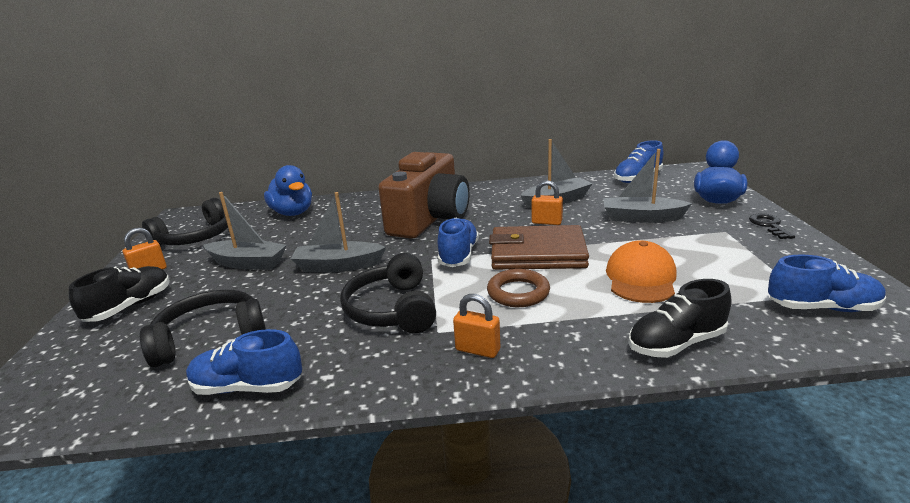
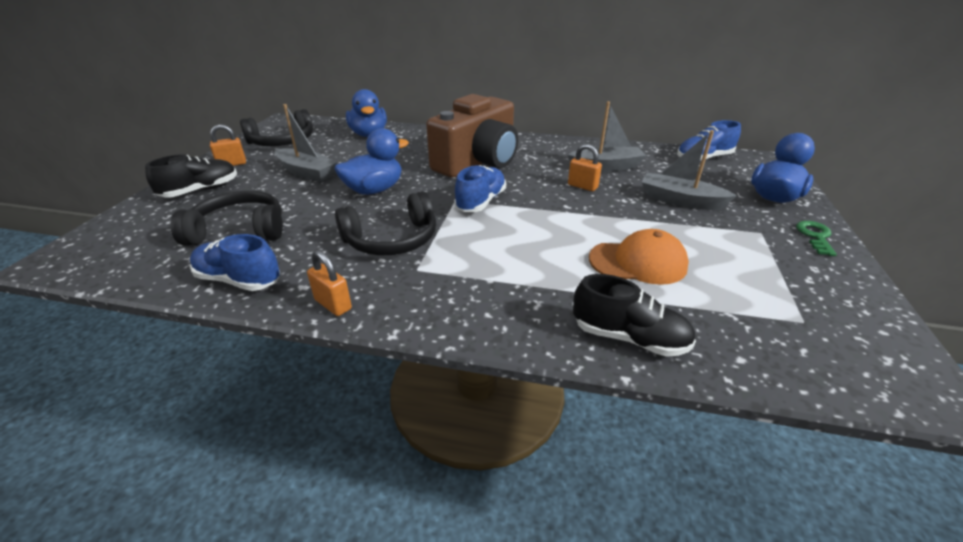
camera: 15 degrees right, 10 degrees up
grey boat [291,192,386,272] -> blue duck [335,128,409,195]
black headphones [340,253,436,333] -> black headphones turned 120 degrees counterclockwise [335,191,436,255]
orange padlock [453,294,500,358] -> orange padlock moved to [307,251,352,316]
brown ring [487,269,550,307] -> none
brown wallet [489,225,589,270] -> none
orange cap [606,241,677,303] -> orange cap turned 60 degrees clockwise [589,229,689,285]
black shoe [629,279,731,358] -> black shoe turned 150 degrees counterclockwise [573,274,696,357]
black key [749,213,795,239] -> green key [796,221,837,256]
blue shoe [768,254,886,312] -> none

